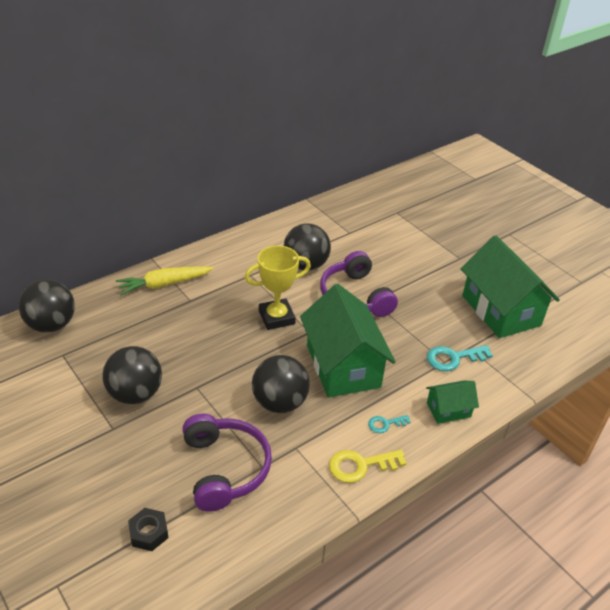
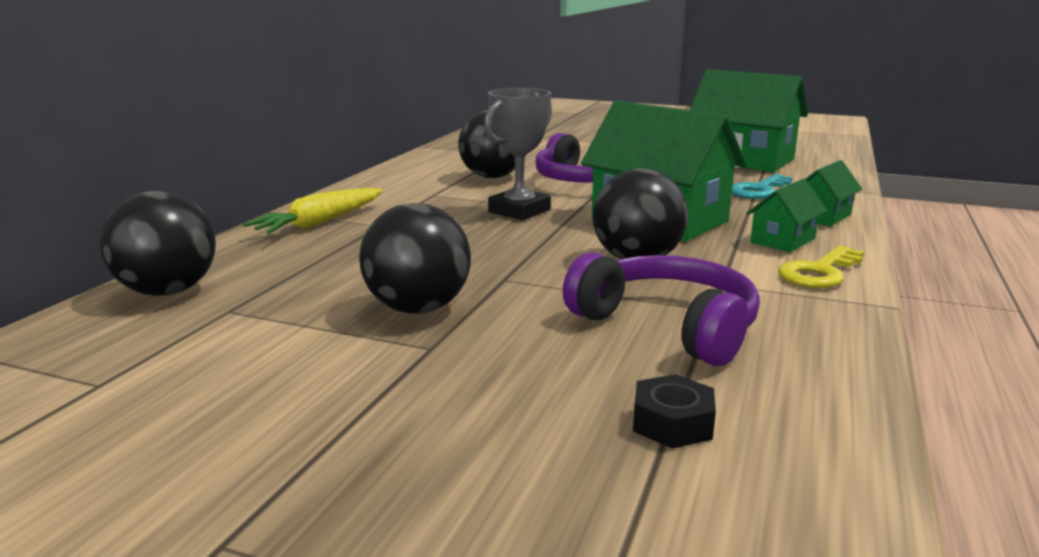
camera: 30 degrees left, 20 degrees down
yellow trophy [245,246,311,330] -> grey trophy [484,88,552,220]
turquoise key [368,415,411,433] -> green house [746,179,827,252]

